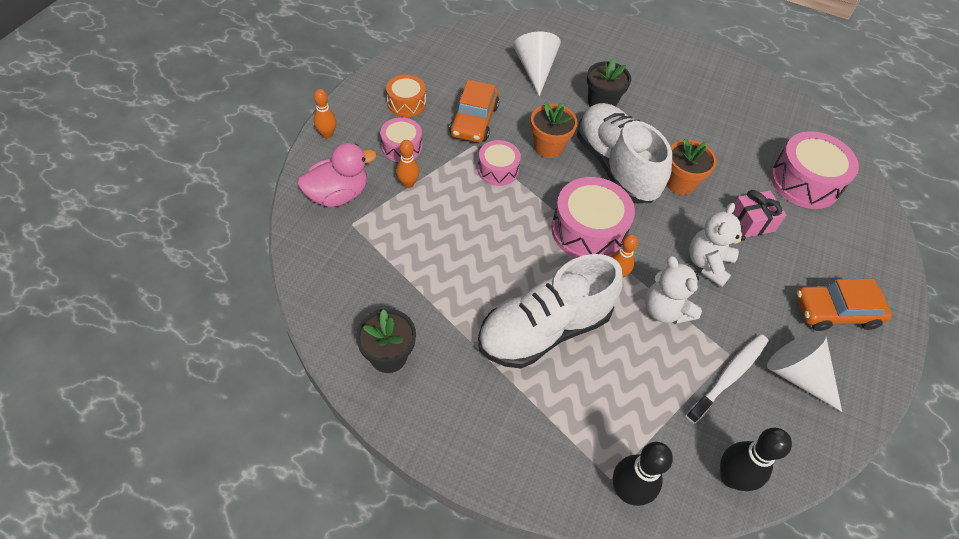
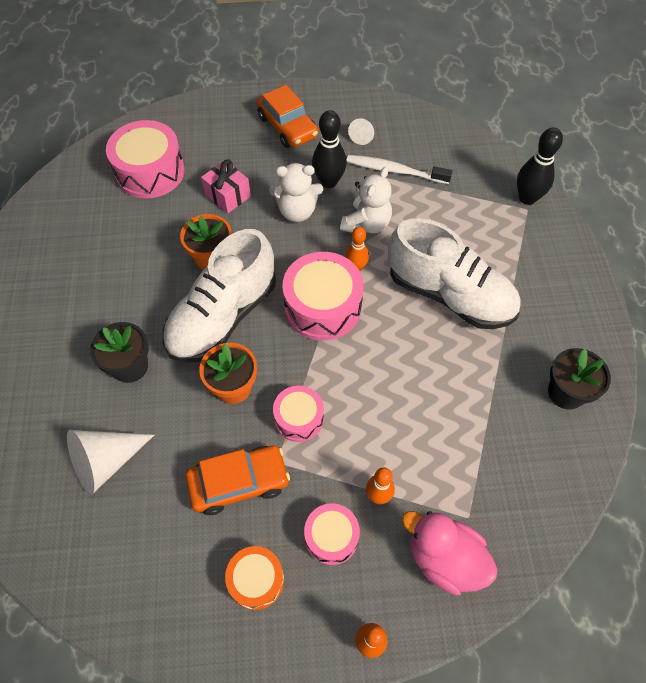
camera: 115 degrees left, 5 degrees up
black bowling pin [720,428,792,491] -> black bowling pin moved to [312,110,347,188]
white cone [767,331,842,412] -> white cone [348,118,374,145], size x0.53

